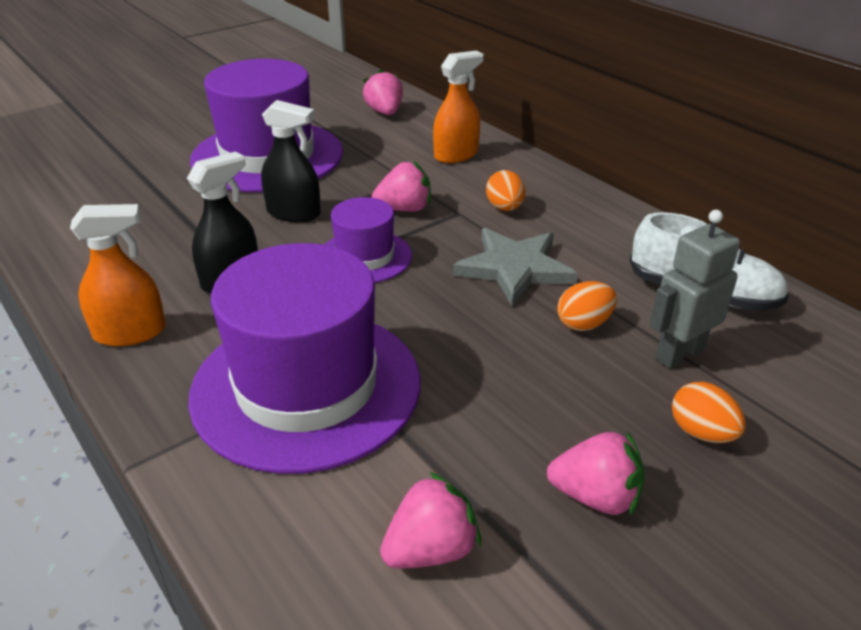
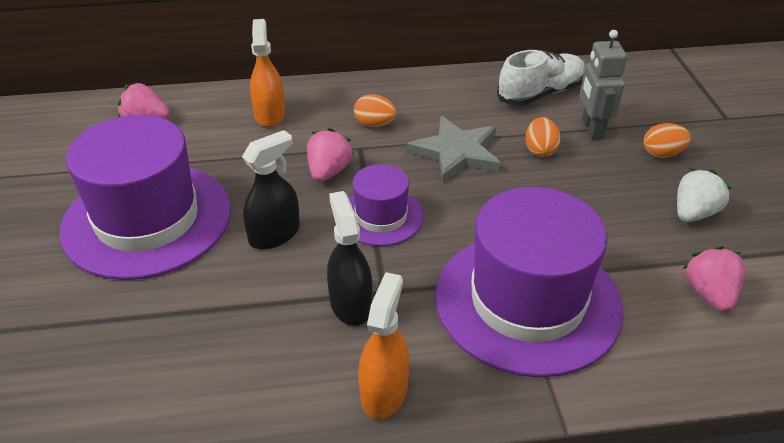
camera: 60 degrees left, 5 degrees up
pink strawberry [547,431,645,516] -> white strawberry [677,168,733,222]

